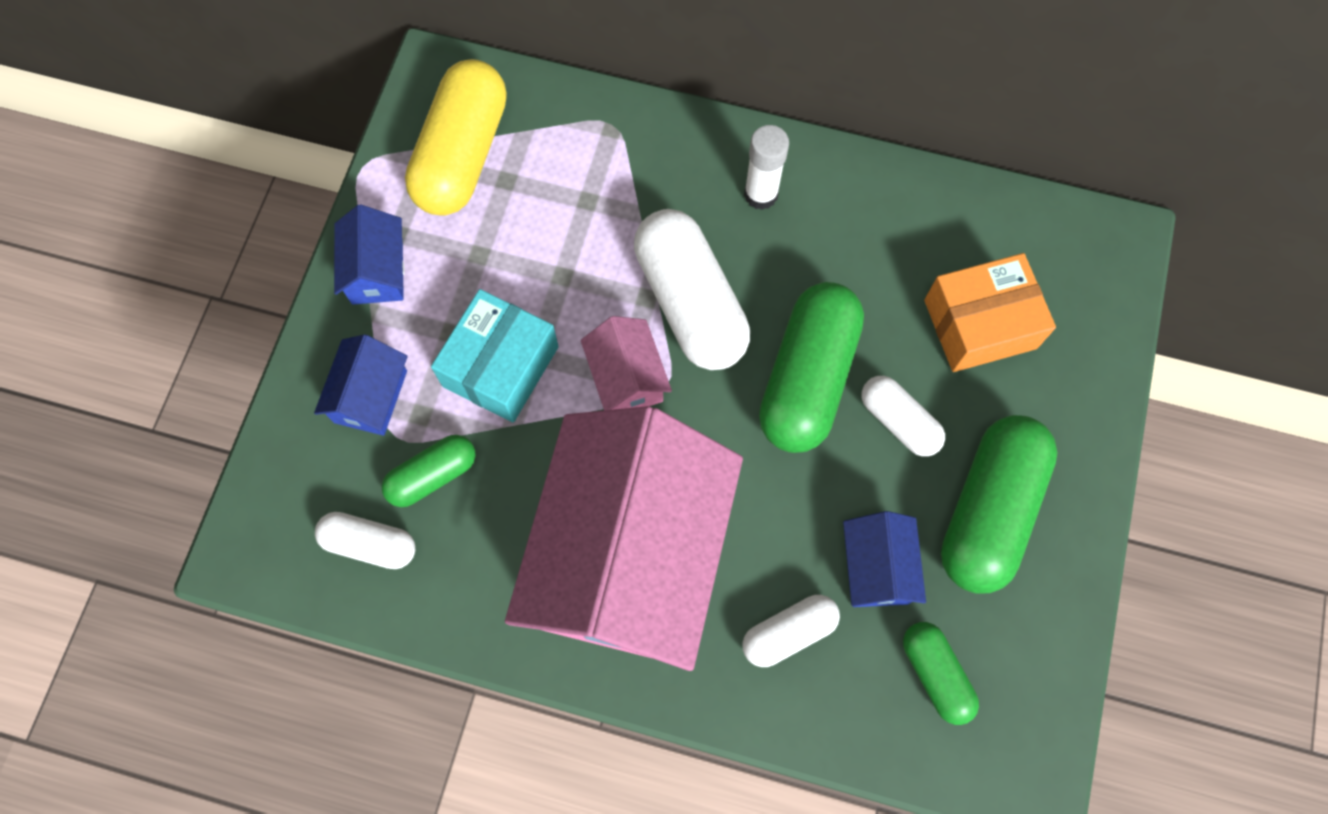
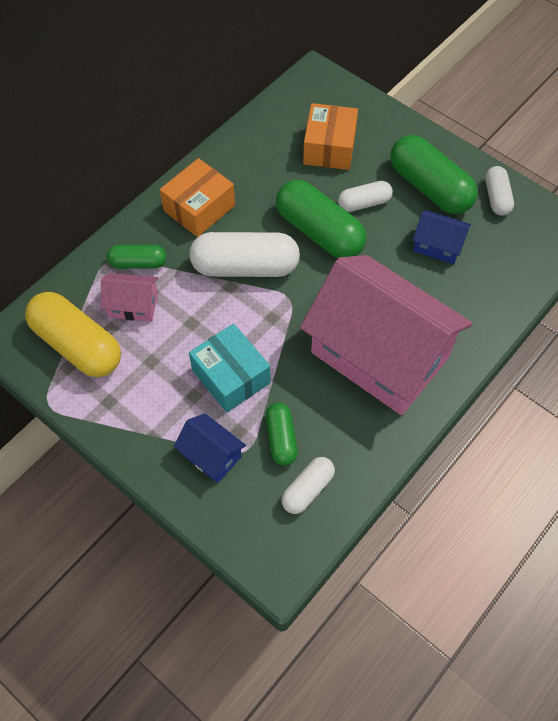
camera: 65 degrees left, 10 degrees down
blue house [334,204,405,305] -> none
pink house [581,316,672,410] -> pink house moved to [101,273,158,322]
white capsule [742,595,840,667] -> white capsule moved to [485,166,514,216]
white glue stick [744,125,789,210] -> orange box [160,158,235,237]
green capsule [903,622,979,725] -> green capsule moved to [107,245,166,269]

